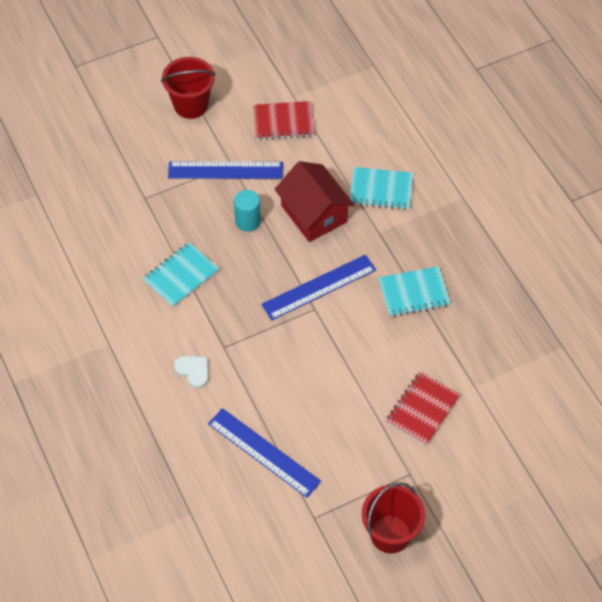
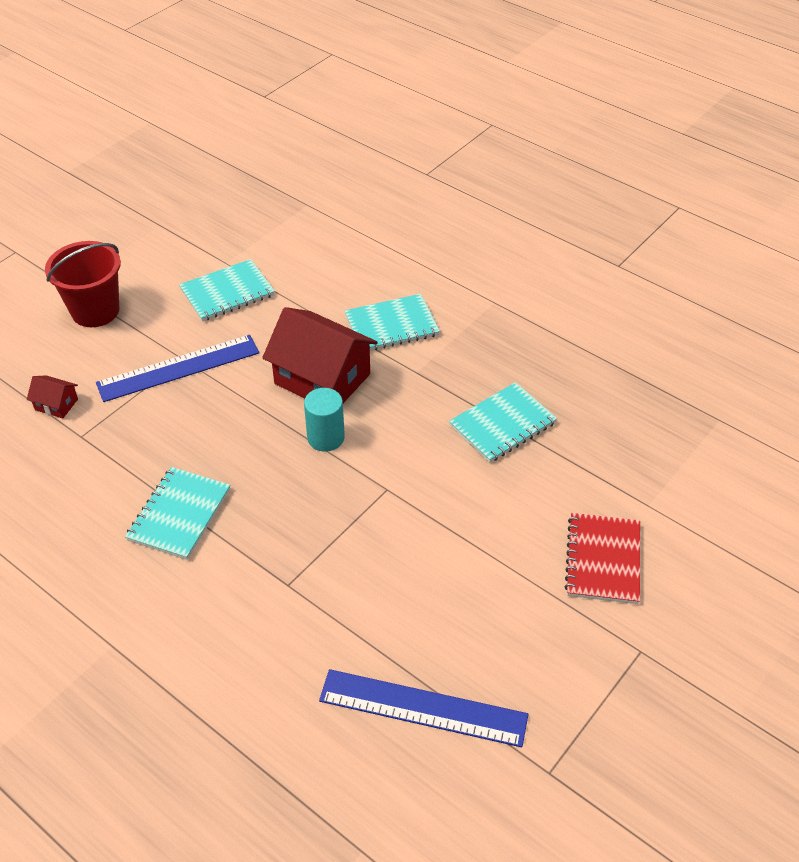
camera: 25 degrees left, 10 degrees down
white heart [174,356,209,388] -> none
turquoise cylinder [234,190,261,232] -> turquoise cylinder moved to [304,388,345,452]
red notebook [253,101,315,140] -> turquoise notebook [179,259,275,322]
blue ruler [261,255,376,320] -> none
red bucket [362,482,425,554] -> none
none -> red house [27,375,78,419]

